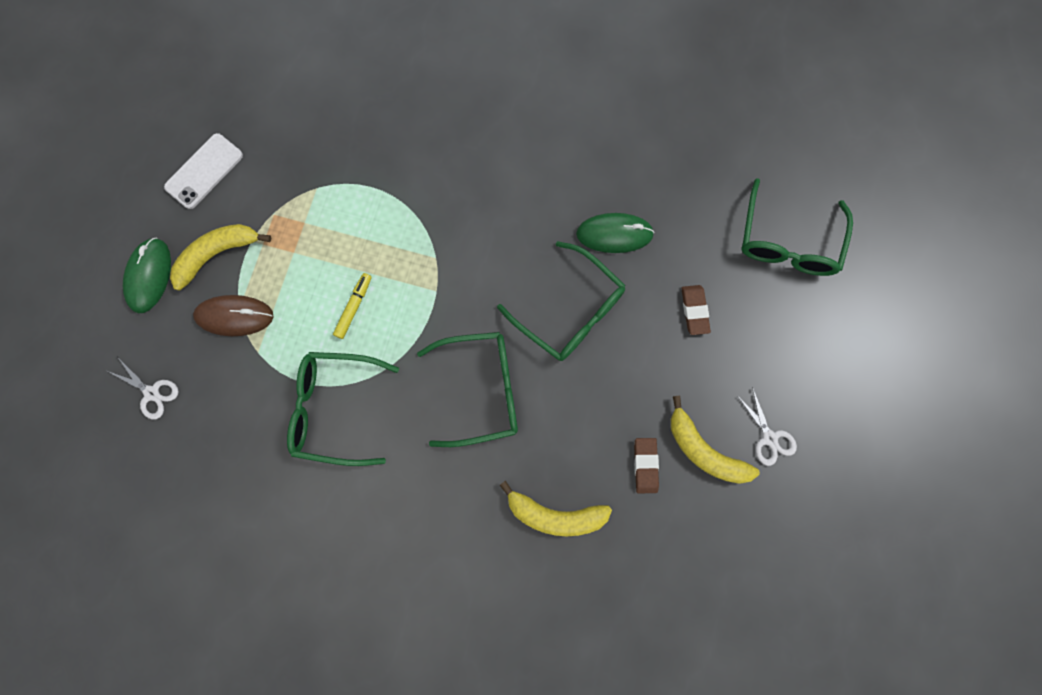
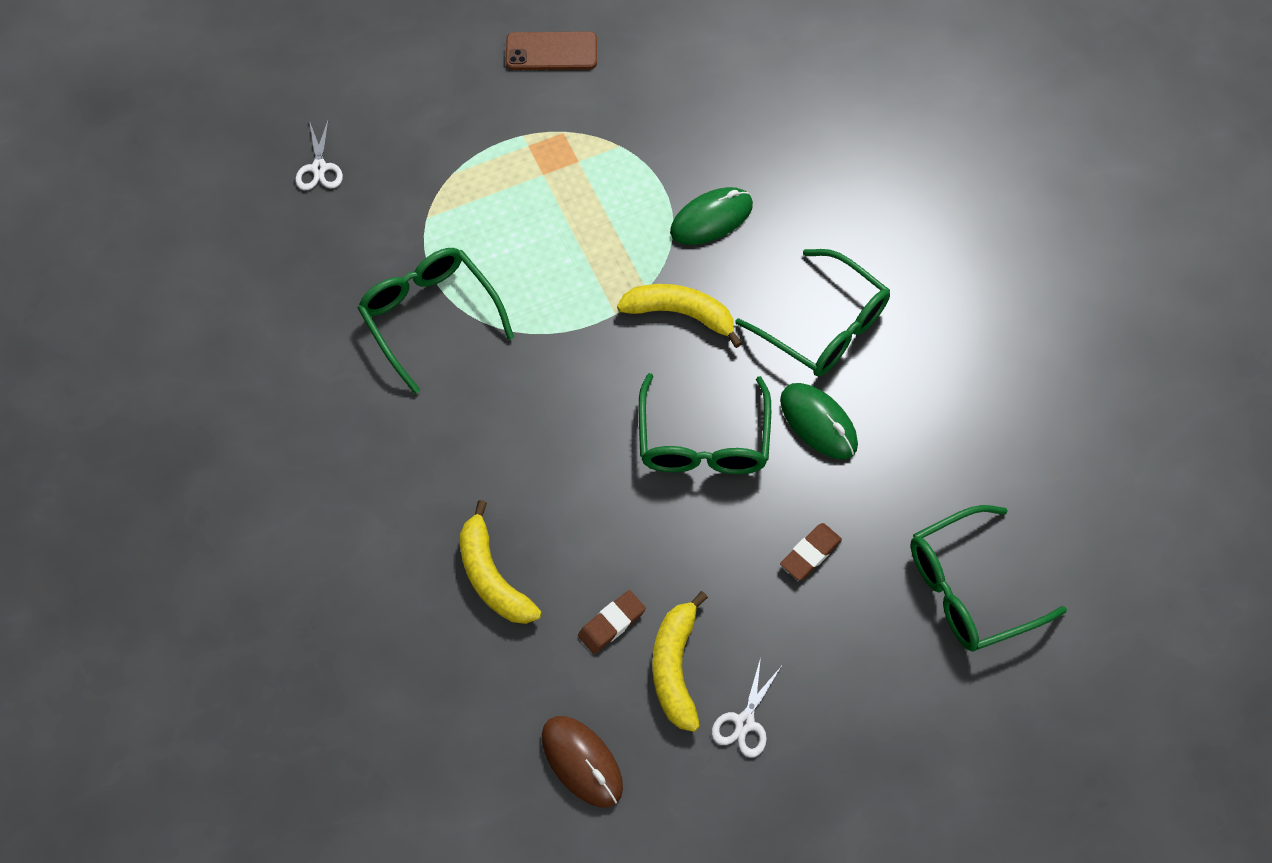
camera: 50 degrees right, 15 degrees down
green mouse [123,238,171,313] -> green mouse moved to [670,187,753,245]
white phone [164,133,243,209] -> brown phone [506,32,597,70]
yellow banana [170,224,271,291] -> yellow banana moved to [617,284,742,348]
brown mouse [193,295,274,336] -> brown mouse moved to [542,716,623,808]
yellow marker [333,273,372,339] -> none
green glasses [417,332,518,447] -> green glasses moved to [735,249,890,377]

